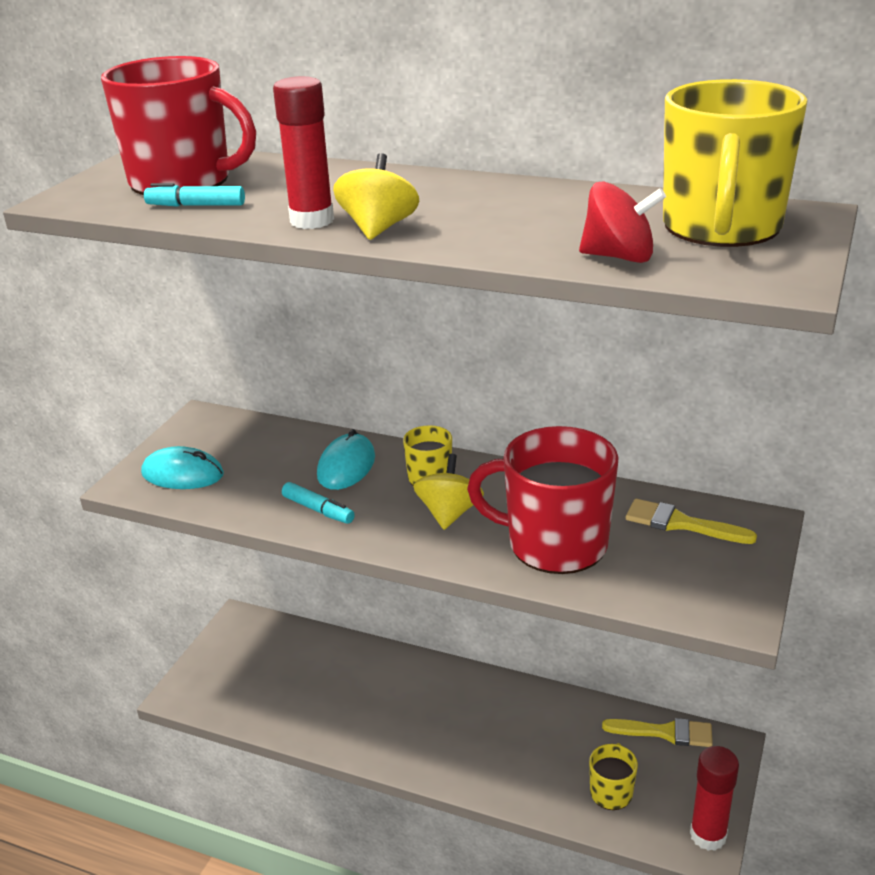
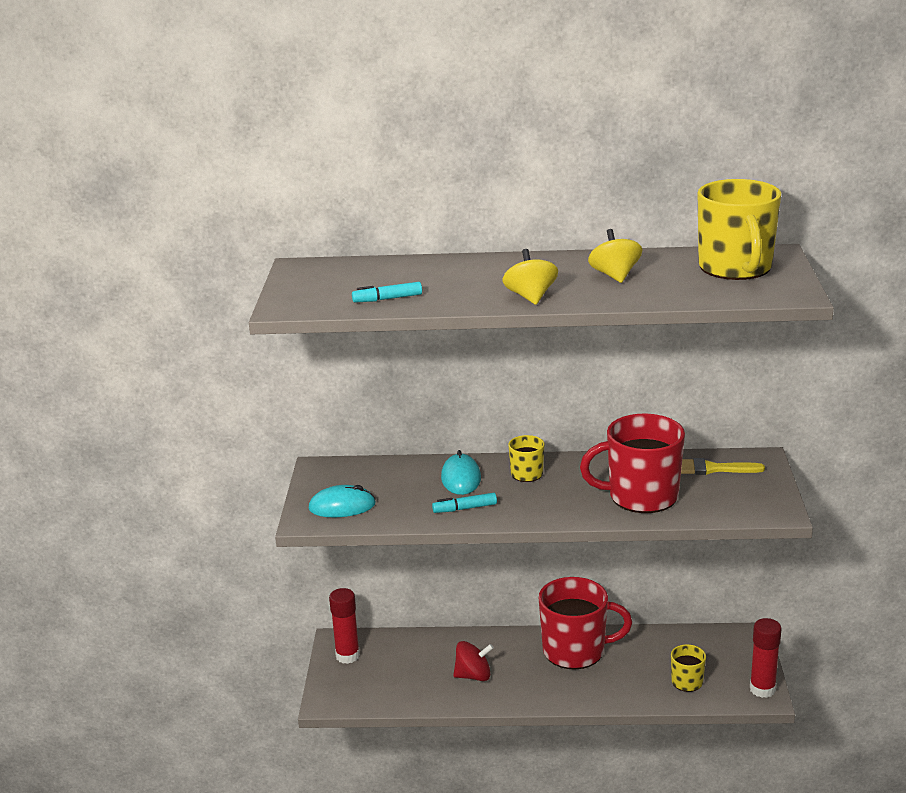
camera: 20 degrees left, 5 degrees down
red mug [101,56,256,195] -> red mug moved to [539,577,632,669]
red glue stick [273,76,334,229] -> red glue stick moved to [329,588,360,664]
turquoise marker [282,482,355,524] -> turquoise marker turned 150 degrees clockwise [432,493,497,513]
yellow spinning top [413,454,484,530] -> yellow spinning top moved to [588,229,643,283]
red spinning top [579,181,666,263] -> red spinning top moved to [453,641,494,681]
yellow brush [602,718,713,747] -> none

